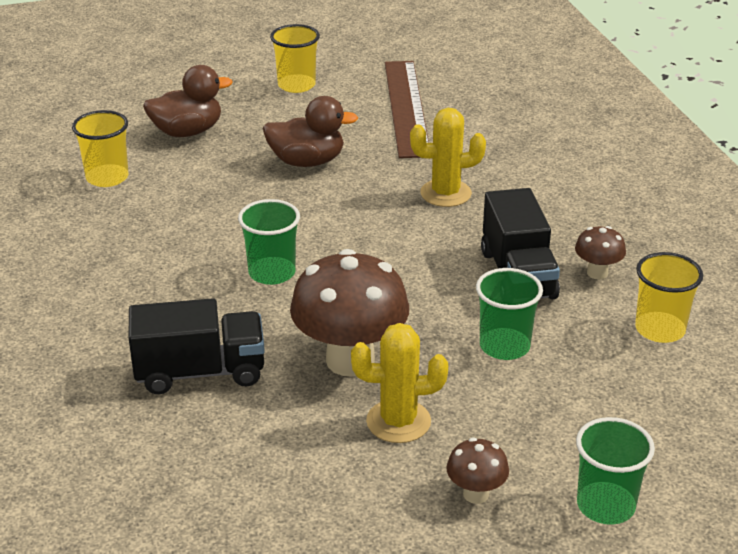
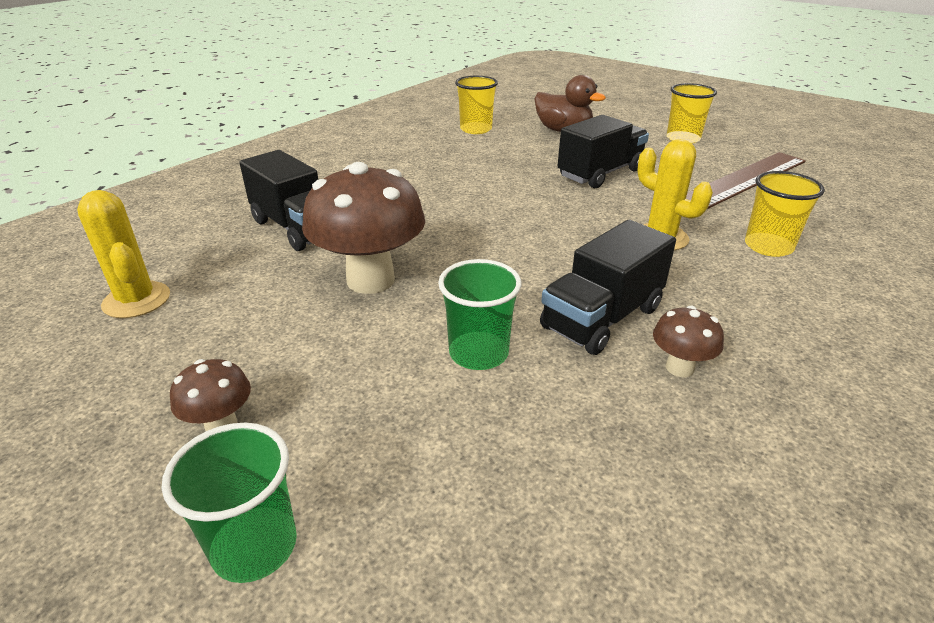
camera: 55 degrees right, 0 degrees up
green cup [238,199,300,285] -> none
brown duck [263,96,358,167] -> black truck [558,115,649,188]
yellow cactus [351,323,448,443] -> yellow cactus moved to [77,190,170,318]
yellow cup [635,252,703,343] -> yellow cup moved to [745,171,825,257]

